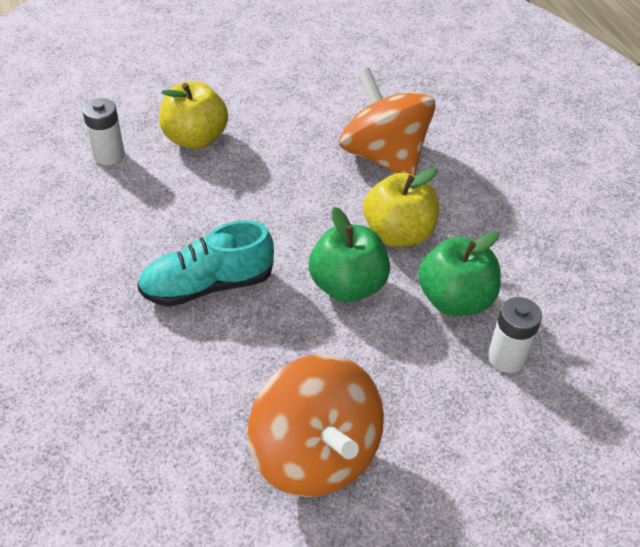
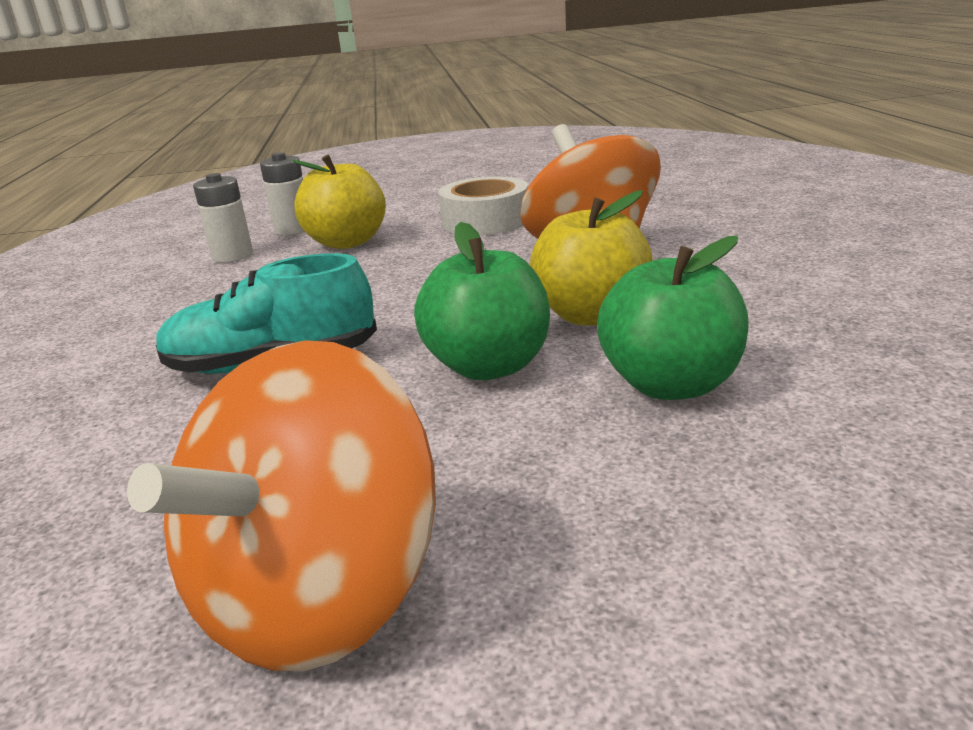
camera: 15 degrees right, 20 degrees down
orange spinning top [248,354,384,497] -> orange spinning top turned 45 degrees clockwise [127,340,436,671]
white battery [488,297,542,373] -> white battery moved to [260,152,305,235]
none -> white tape [438,176,528,235]

